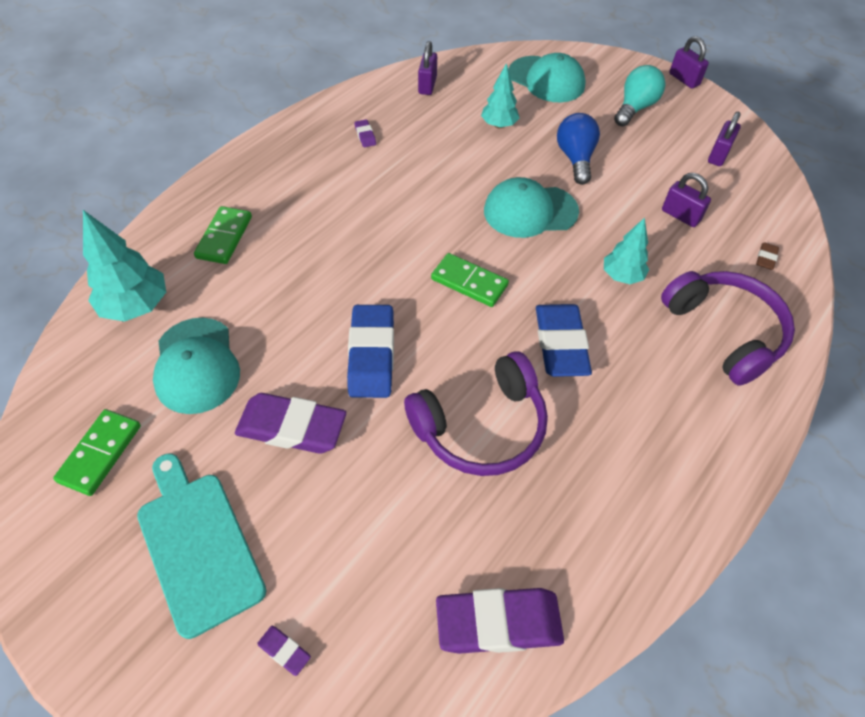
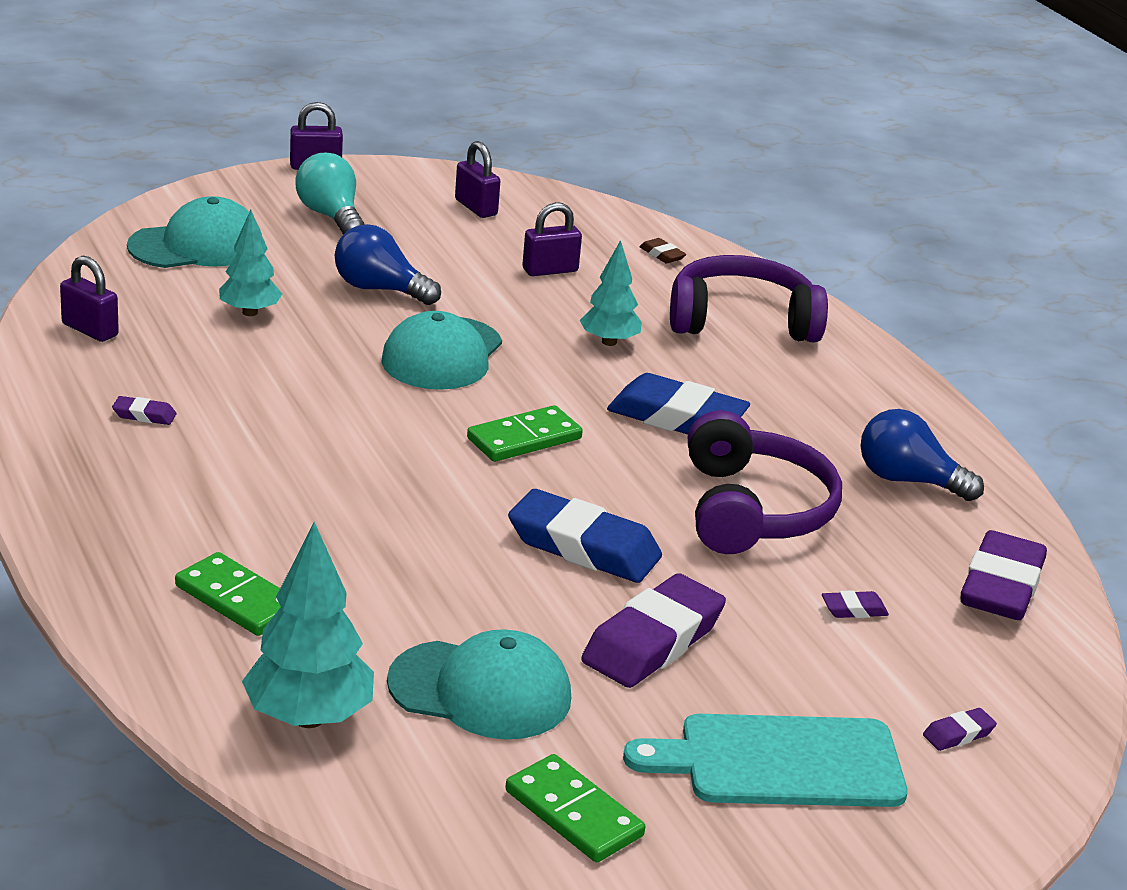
camera: 65 degrees left, 25 degrees down
none -> purple eraser [822,590,889,618]
none -> blue light bulb [861,409,984,501]

